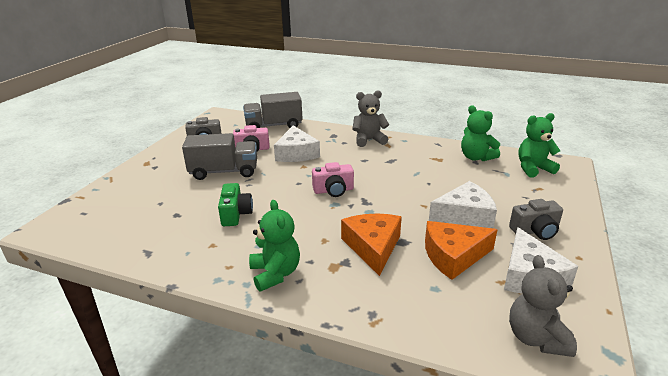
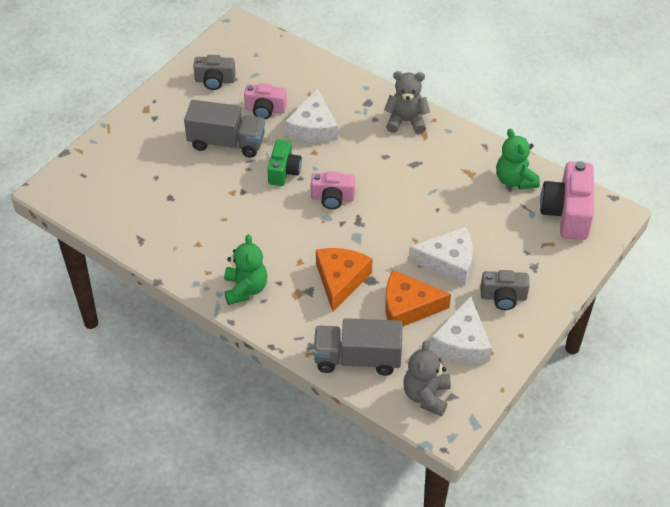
camera: 15 degrees right, 20 degrees up
green camera [218,183,253,226] -> green camera moved to [267,139,302,186]
grey truck [243,92,303,128] -> grey truck moved to [314,318,403,376]
green teddy bear [518,113,560,178] -> pink camera [540,161,594,240]

